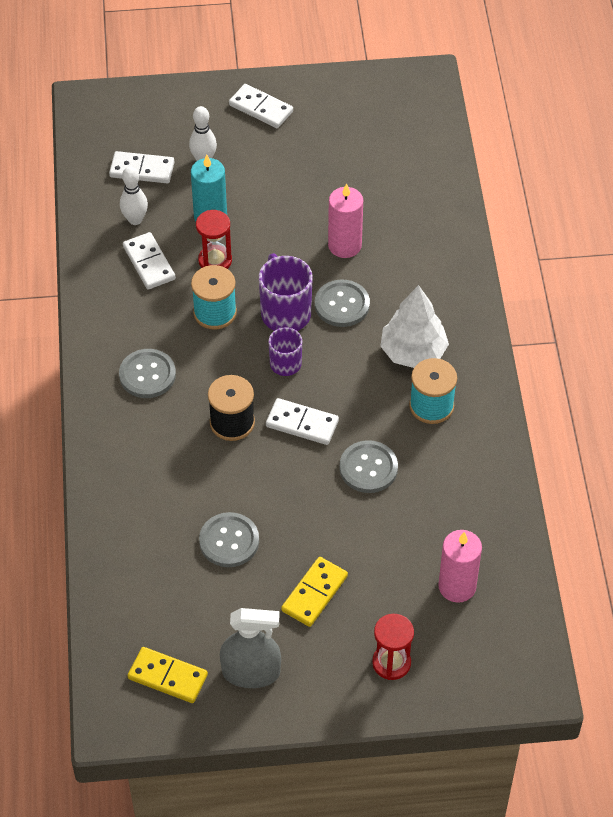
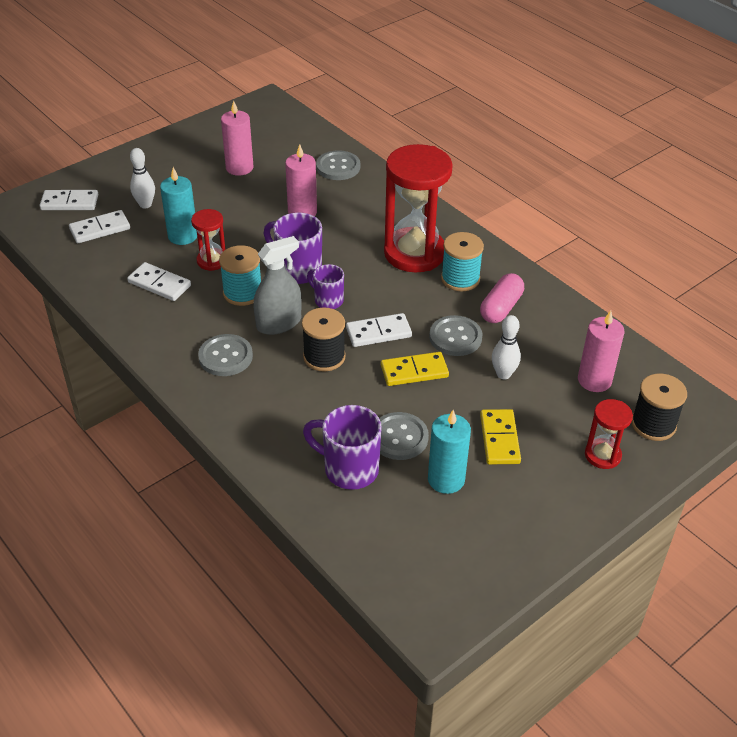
camera: 35 degrees left, 10 degrees down
white bowling pin [120,166,148,225] -> white bowling pin moved to [492,315,521,379]
yellow domino [128,647,208,703] -> yellow domino moved to [381,352,449,386]
grey spray bottle [220,608,281,688] -> grey spray bottle moved to [254,236,302,335]
white domino [229,84,293,128] -> white domino moved to [40,190,98,210]
grey button [315,279,370,327] -> grey button moved to [316,150,360,180]
white tree [380,285,449,368] -> red hourglass [384,144,453,273]
none -> pink candle [221,100,254,176]
none -> purple mug [303,405,382,490]
none -> turquoise candle [428,410,471,494]
none -> pink capsule [480,273,524,323]
none -> black spool [632,374,687,441]

